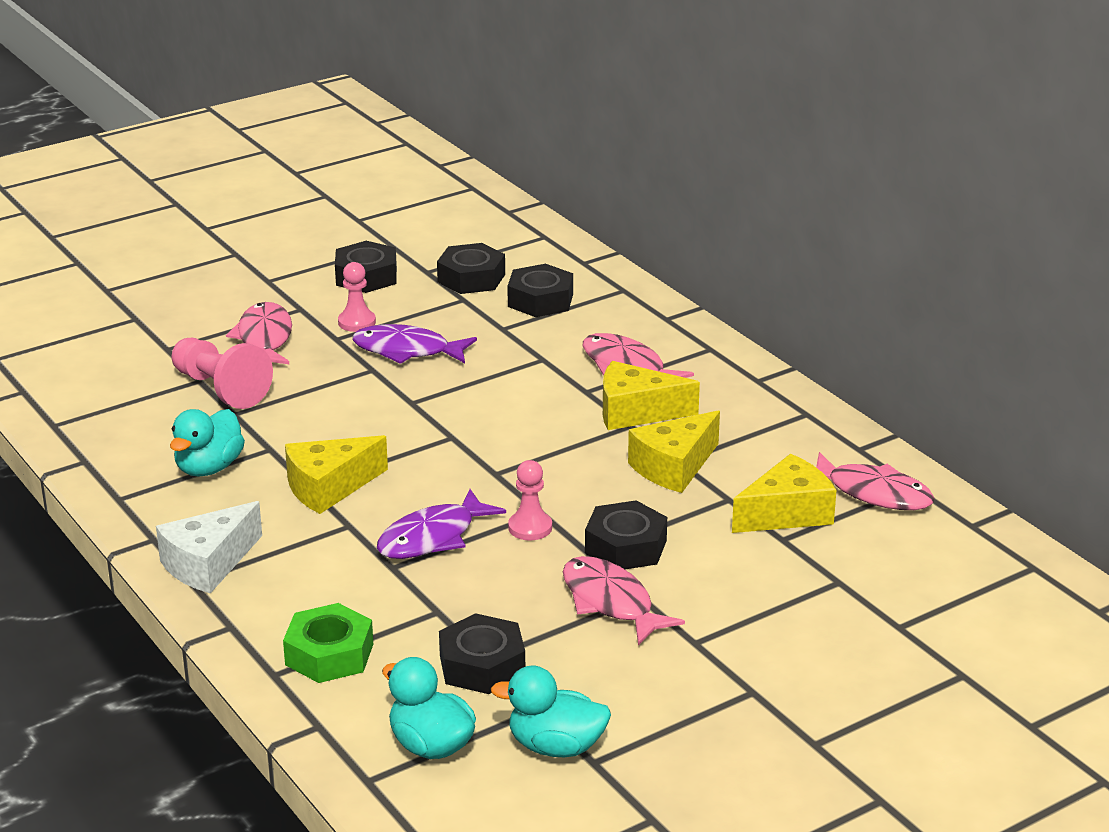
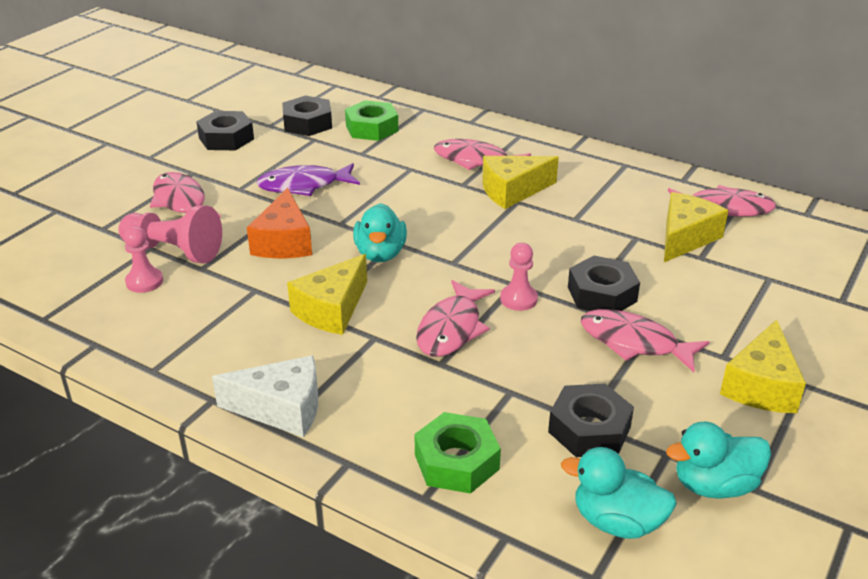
camera: 25 degrees left, 5 degrees up
white cheese [156,501,262,593] -> white cheese turned 105 degrees counterclockwise [212,355,318,437]
turquoise duck [170,409,245,477] -> turquoise duck moved to [353,203,407,262]
pink pawn [338,262,376,332] -> pink pawn moved to [124,226,163,293]
purple fish [377,489,506,559] -> pink fish [416,280,495,357]
black nut [507,264,573,317] -> green nut [345,100,398,141]
yellow cheese [628,410,720,493] -> yellow cheese moved to [720,319,806,413]
none -> orange cheese [247,188,312,258]

